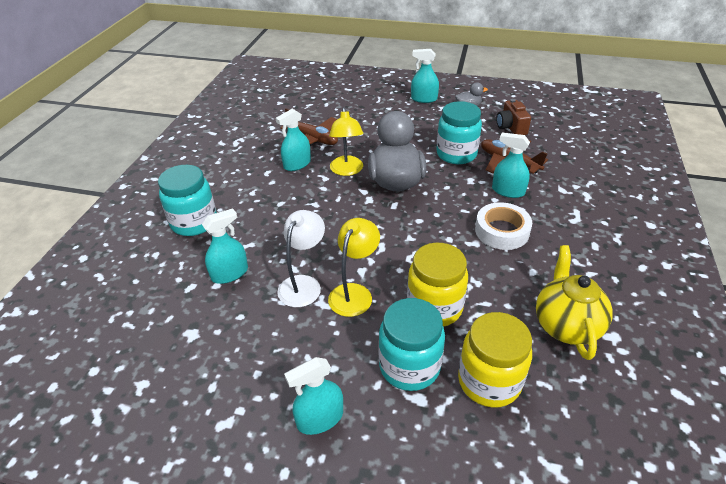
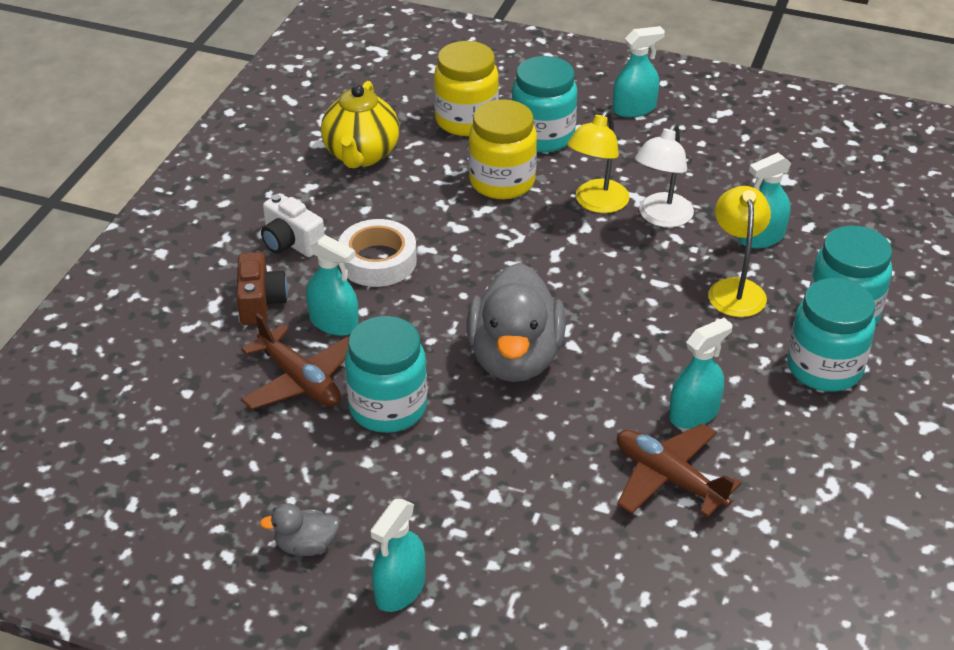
camera: 175 degrees left, 0 degrees up
yellow lamp [329,107,363,176] -> yellow lamp moved to [708,186,771,317]
turquoise spray bottle [411,49,439,103] -> turquoise spray bottle turned 105 degrees clockwise [370,499,425,612]
brown camera [496,99,531,135] -> brown camera moved to [236,252,288,325]
none -> white camera [261,193,325,257]
none -> turquoise jar [787,278,876,392]

